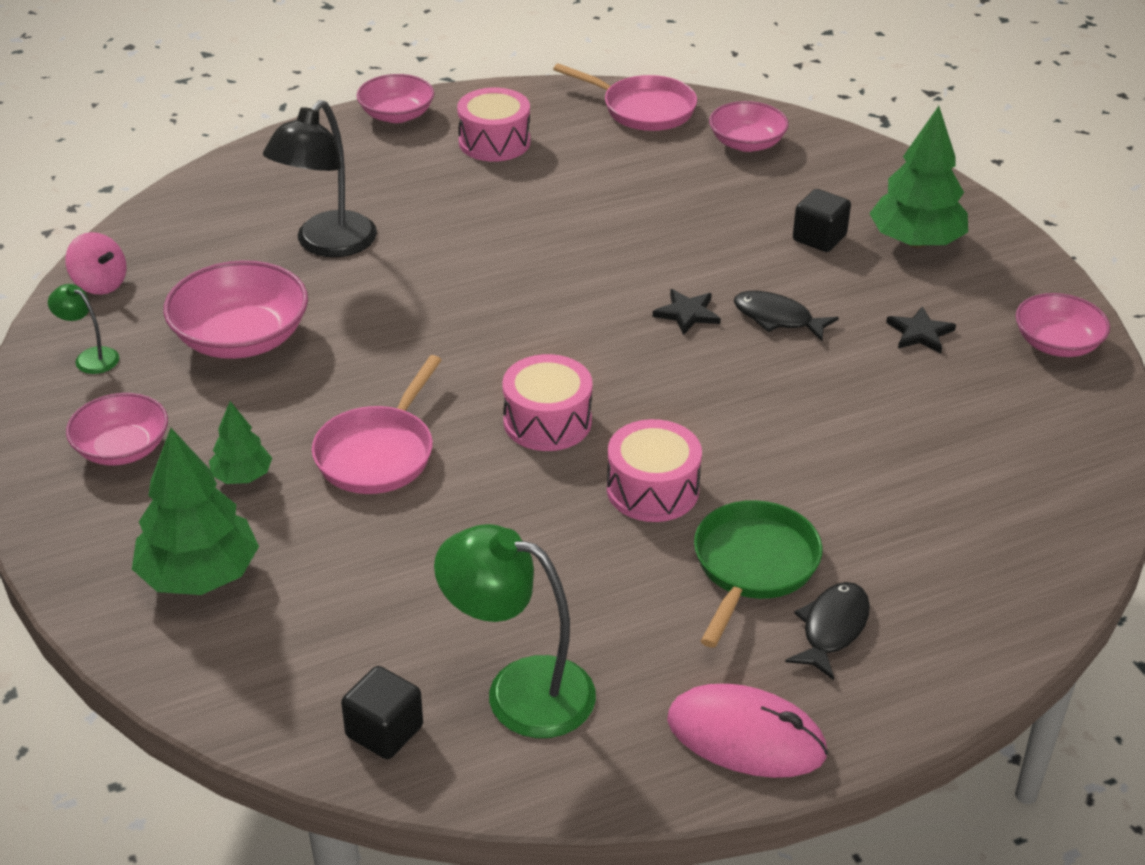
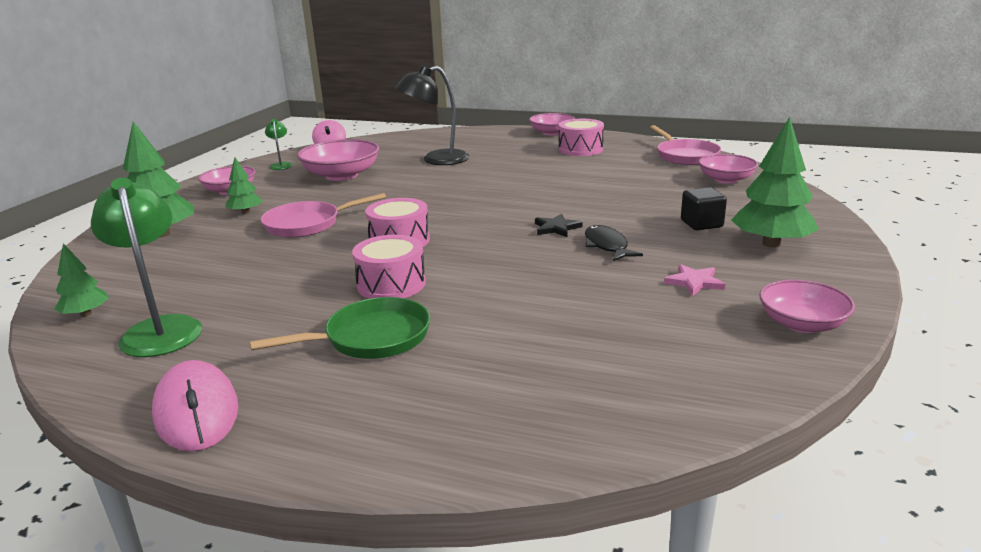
camera: 45 degrees right, 15 degrees down
black cube [341,666,423,759] -> green tree [54,244,109,317]
black fish [785,582,870,680] -> none
black star [886,306,956,353] -> pink star [664,264,725,296]

